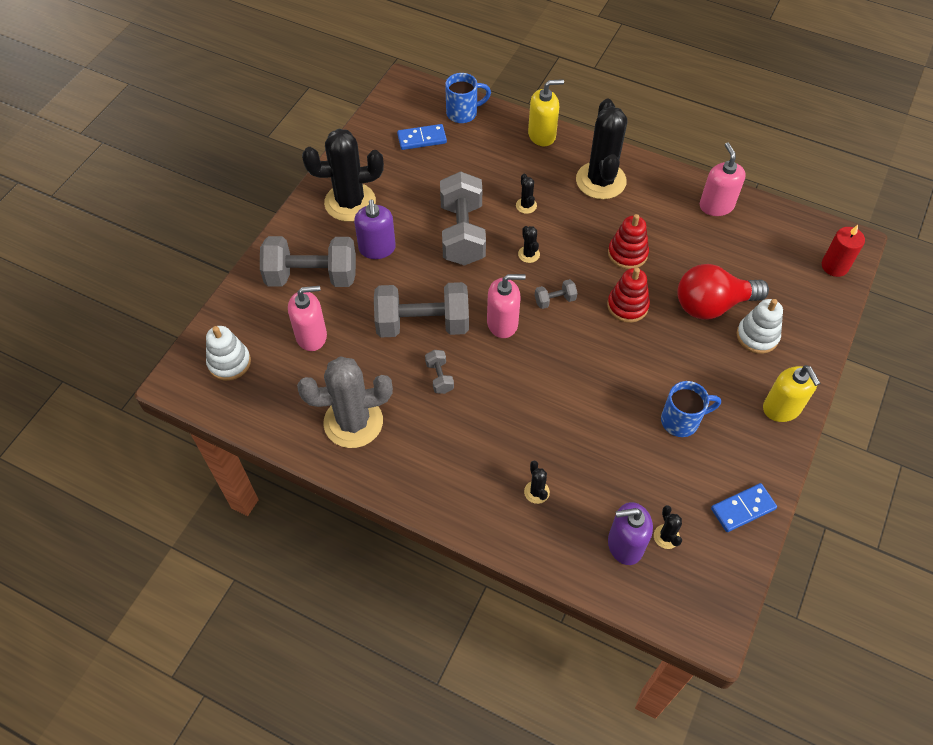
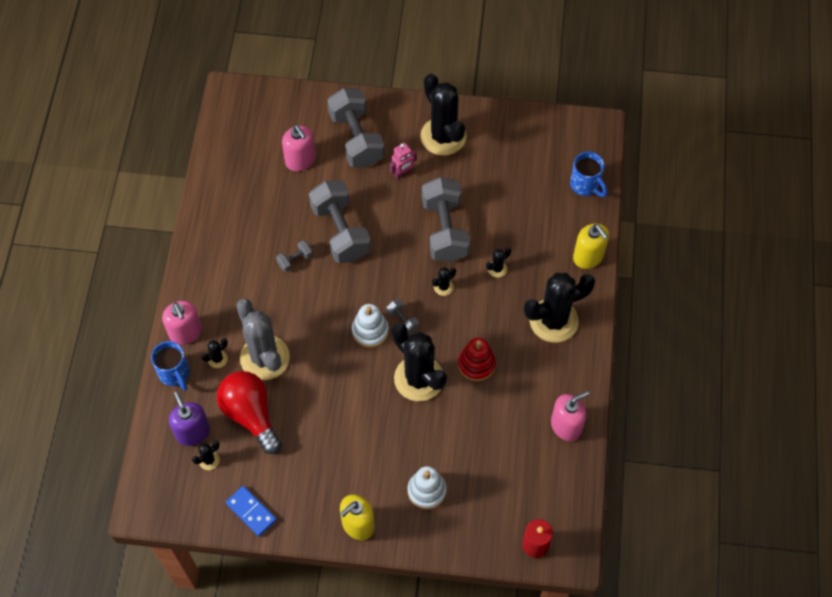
camera: 70 degrees right, 5 degrees up
white stacking toy [206,326,251,381] -> white stacking toy moved to [352,304,389,348]
grey cactus [297,356,393,448] -> grey cactus moved to [236,298,290,380]
purple soap dispenser [354,200,396,259] -> pink robot [390,143,417,179]
blue domino [397,124,447,150] -> none
grey dumbbell [440,171,486,266] -> grey dumbbell turned 75 degrees counterclockwise [422,177,470,263]
pink soap dispenser [487,274,526,338] -> pink soap dispenser moved to [162,301,202,345]
red stacking toy [607,268,650,323] -> black cactus [392,323,447,401]
blue mug [661,381,721,437] -> blue mug moved to [151,341,190,391]
red light bulb [677,264,769,320] -> red light bulb moved to [217,371,281,454]

